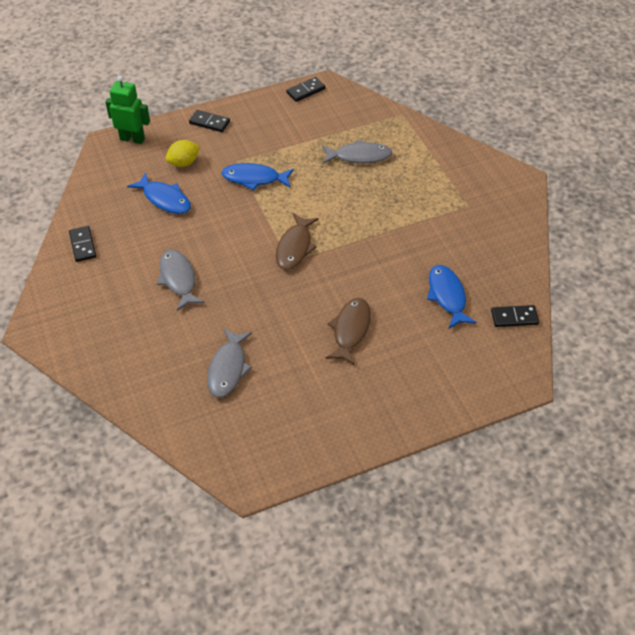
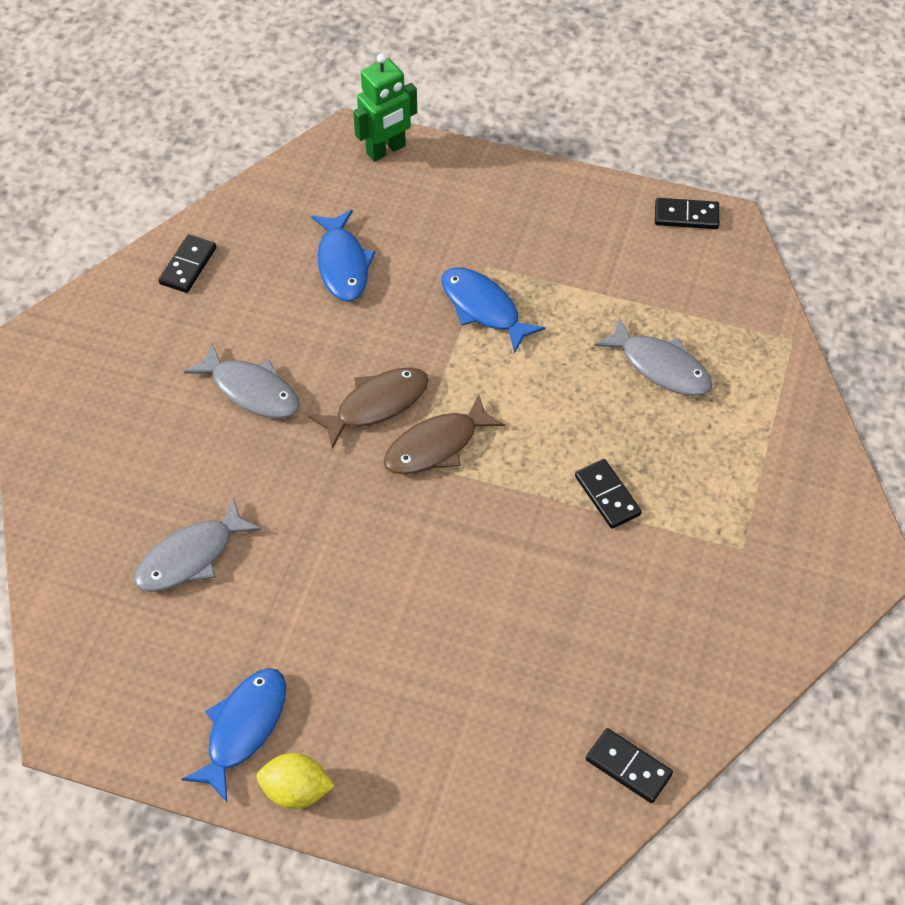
camera: 40 degrees right, 5 degrees up
green robot [105,76,150,144] -> green robot turned 90 degrees clockwise [353,53,417,162]
grey fish [157,250,205,311] -> grey fish turned 105 degrees clockwise [184,343,300,419]
yellow lemon [166,140,200,167] -> yellow lemon moved to [256,753,335,809]
black domino [189,110,230,132] -> black domino moved to [575,459,642,529]
brown fish [326,298,371,365] -> brown fish moved to [308,367,429,449]
blue fish [427,265,477,329] -> blue fish moved to [181,668,286,802]

